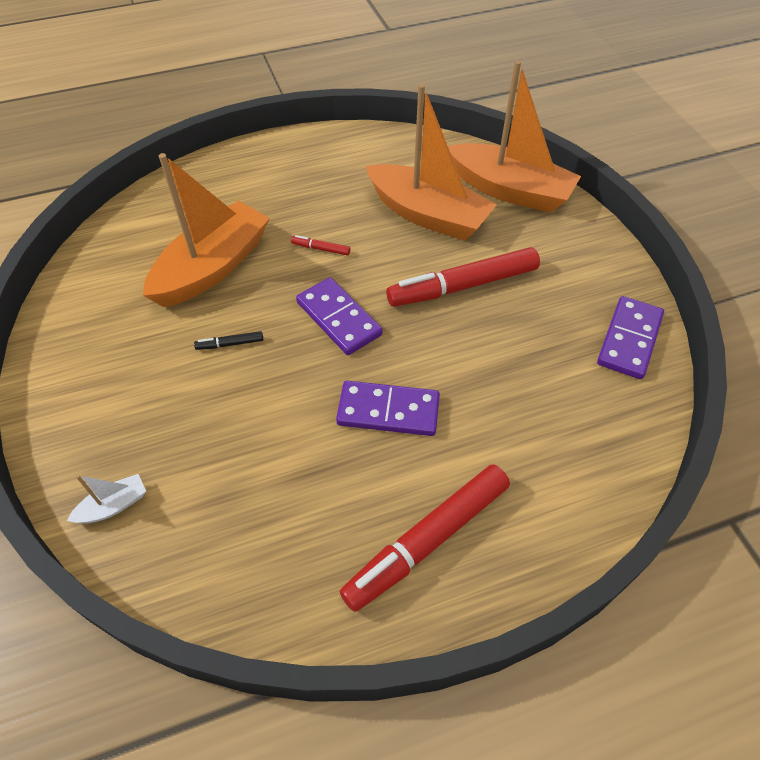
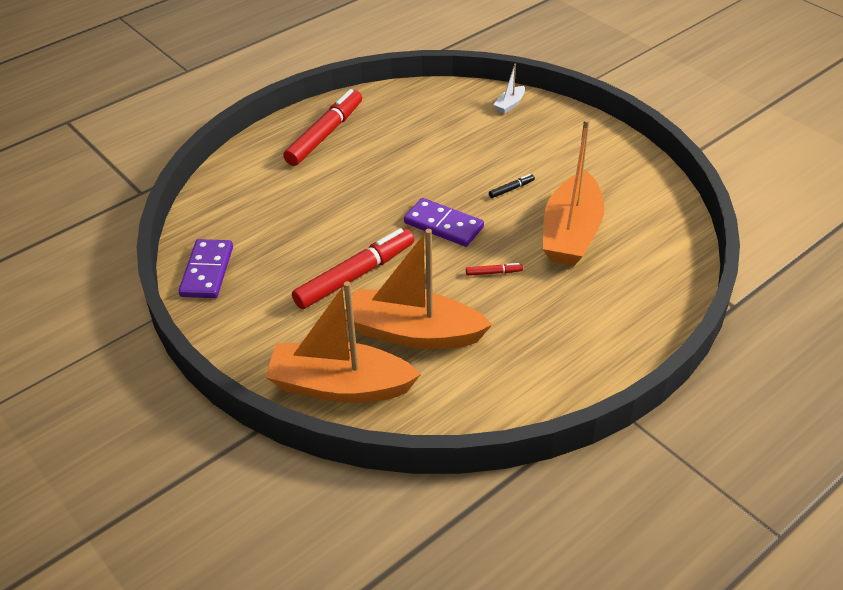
camera: 160 degrees right, 10 degrees down
purple domino [336,381,440,436] -> none

